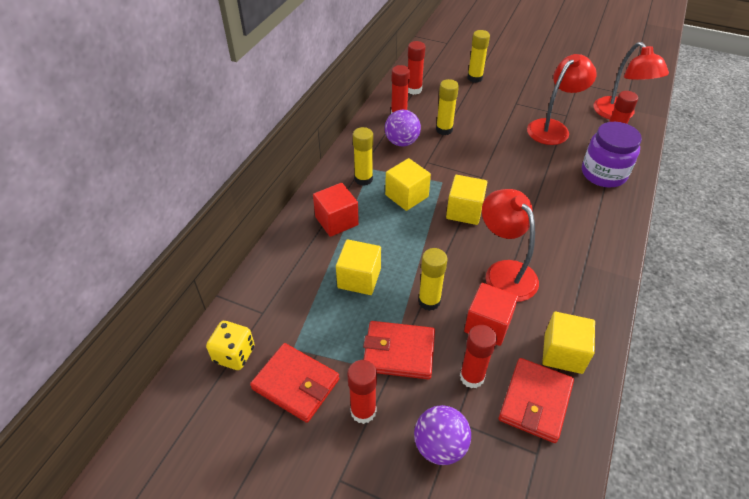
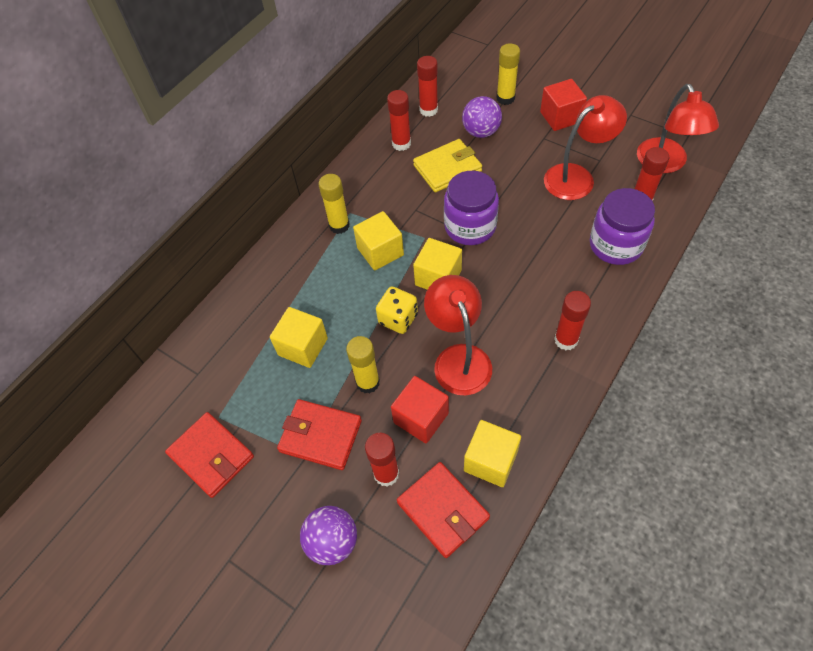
camera: 15 degrees right, 10 degrees up
yellow dice [206,321,255,370] -> yellow dice moved to [376,286,418,334]
red cube [313,183,359,237] -> red cube moved to [540,79,587,131]
red glue stick [347,360,377,424] -> red glue stick moved to [554,291,591,350]
purple ball [385,110,421,146] -> purple ball moved to [462,96,502,138]
yellow glue stick [436,79,459,135] -> yellow wallet [413,139,482,193]
red wallet [499,358,574,443] -> red wallet turned 75 degrees counterclockwise [397,462,490,558]
none -> purple jar [444,171,499,245]

